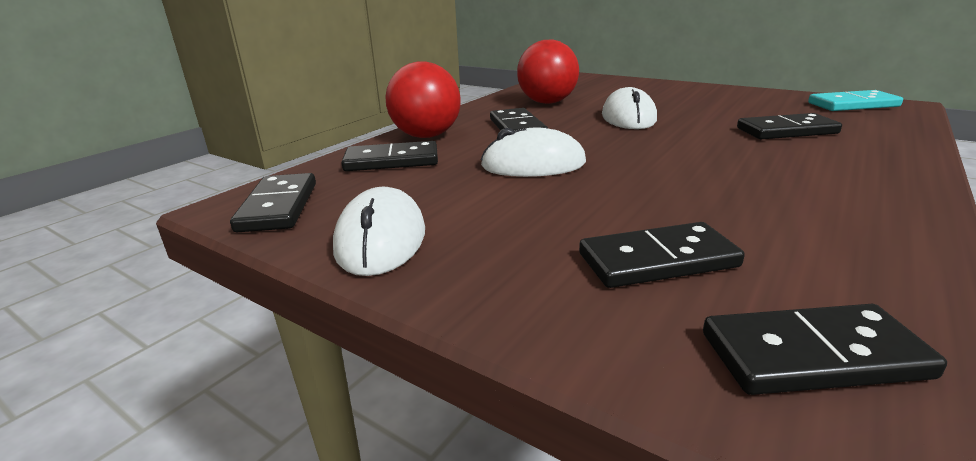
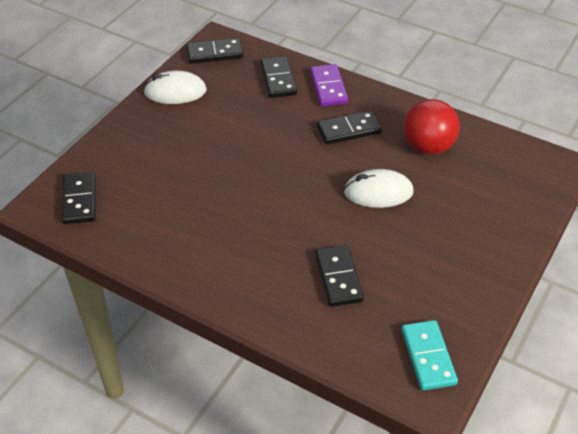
camera: 85 degrees right, 20 degrees up
red ball [385,62,461,138] -> purple domino [310,64,348,106]
white mouse [480,127,586,177] -> none
black domino [579,222,745,288] -> none

